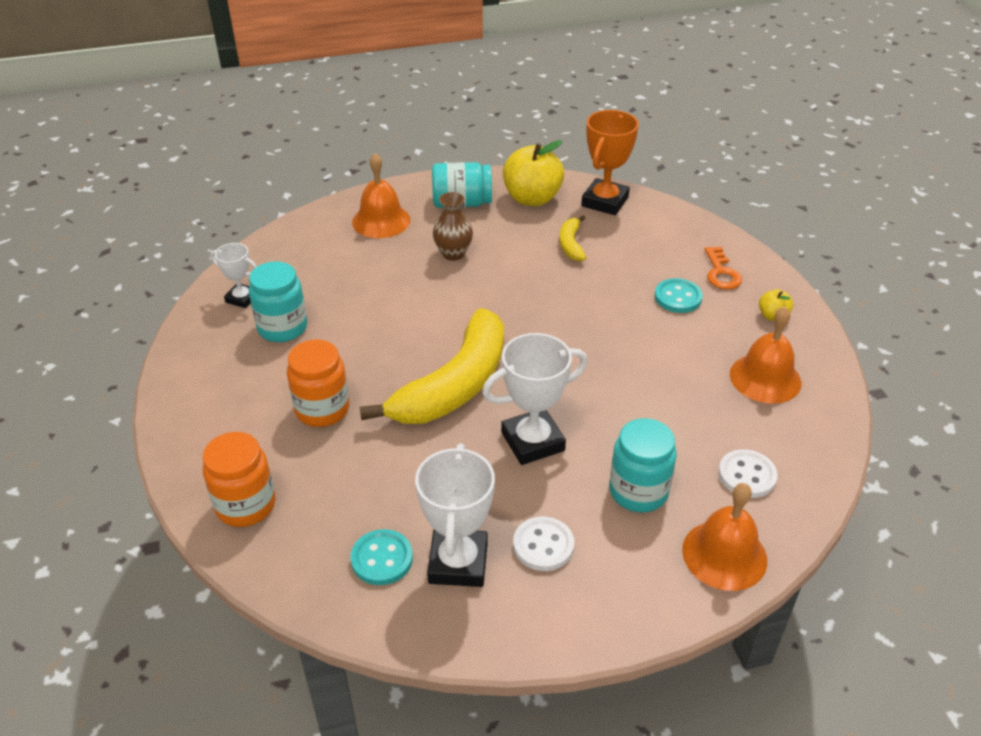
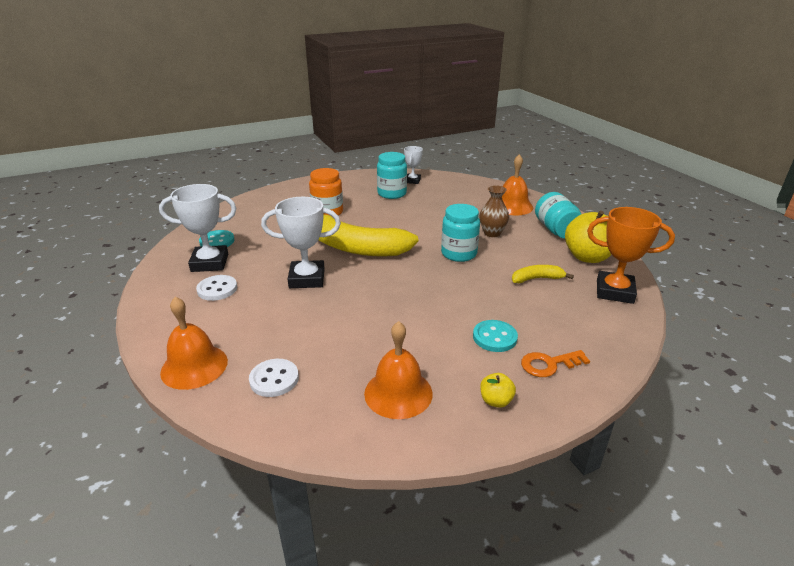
camera: 80 degrees right, 10 degrees down
orange jar [203,432,276,527] -> none
white trophy [482,333,588,465] -> white trophy turned 60 degrees counterclockwise [261,197,341,288]
turquoise jar [609,418,677,513] -> turquoise jar moved to [441,204,480,262]

